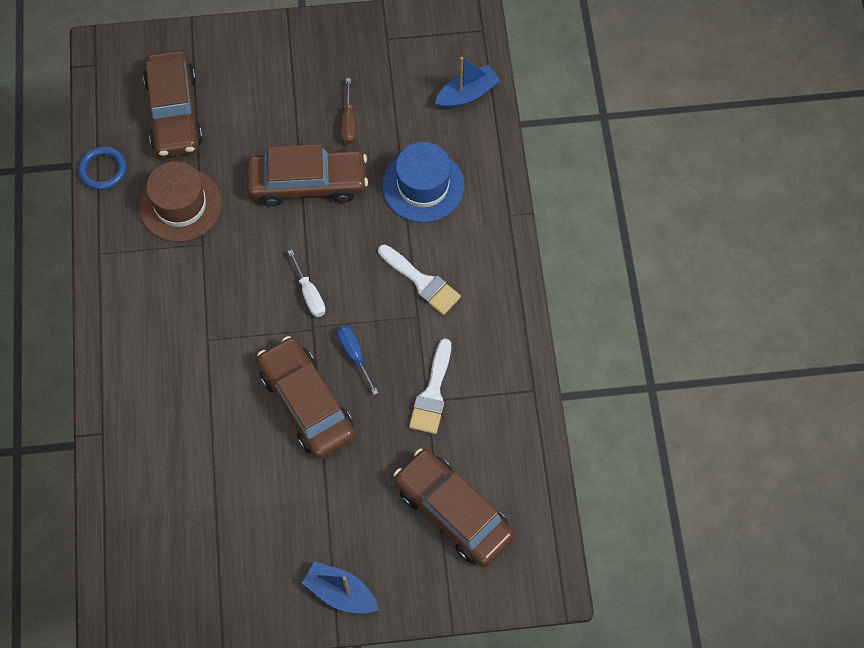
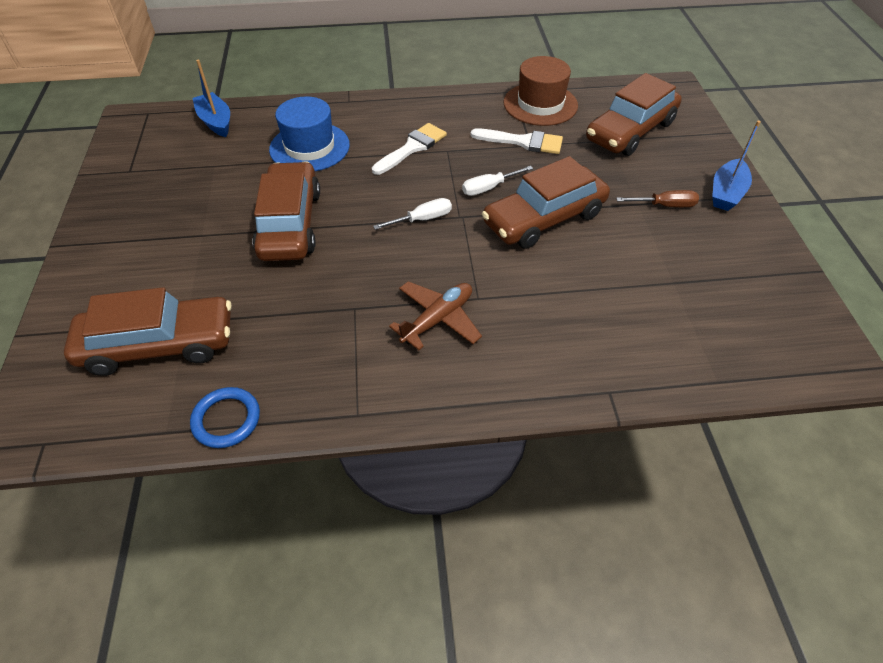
camera: 90 degrees left, 15 degrees down
brown hat [139,161,222,242] -> brown hat moved to [503,56,578,126]
blue screwdriver [337,325,378,395] -> white screwdriver [462,166,533,196]
brown screwdriver [341,78,356,145] -> brown screwdriver moved to [616,190,699,207]
none -> brown plane [389,281,482,350]

